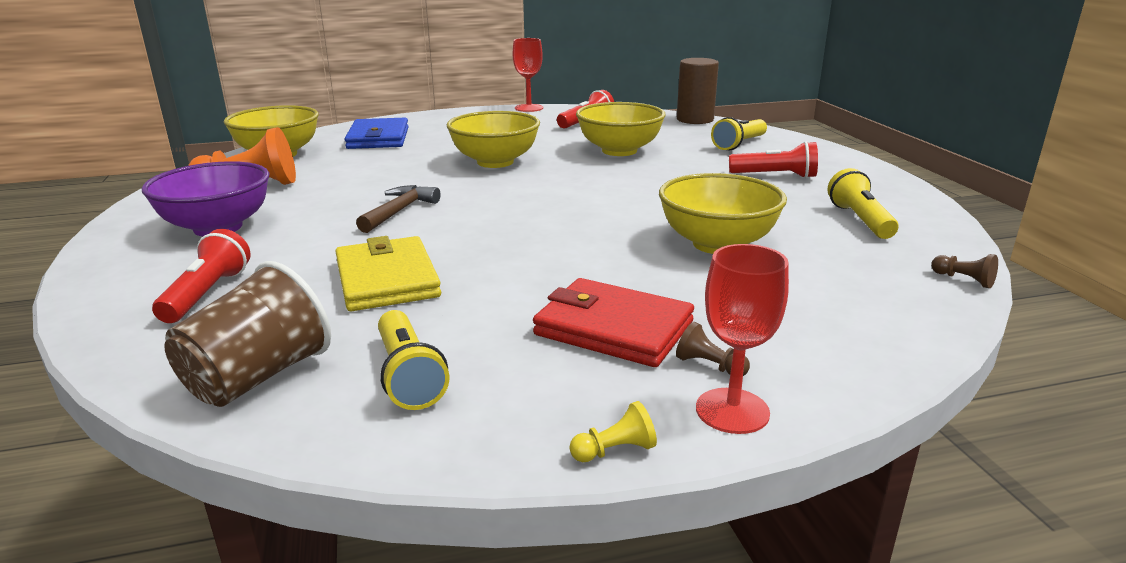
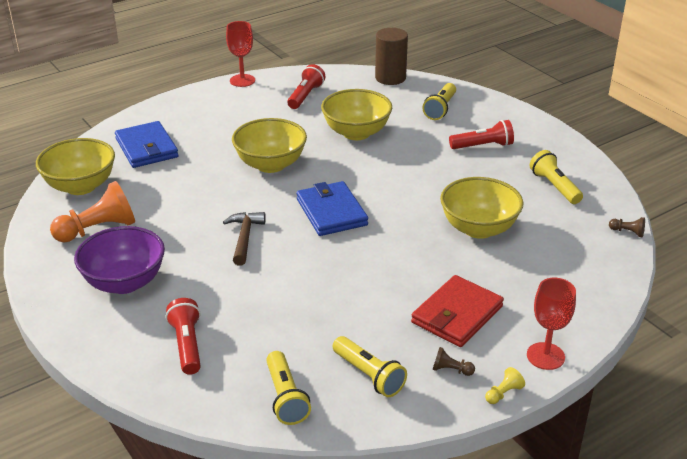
camera: 20 degrees left, 10 degrees up
brown cup [164,261,331,407] -> yellow flashlight [266,351,311,425]
yellow wallet [336,236,441,311] -> none
red wallet [533,278,694,367] -> red wallet turned 60 degrees counterclockwise [411,275,504,347]
brown pawn [676,322,750,376] -> brown pawn moved to [433,347,475,376]
none -> blue wallet [297,181,368,236]

